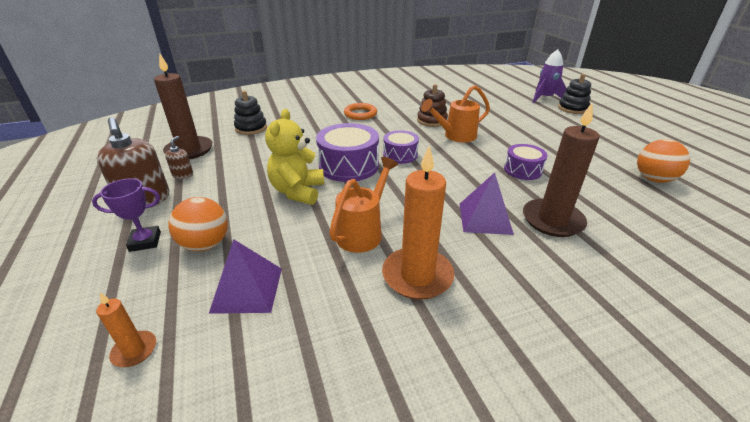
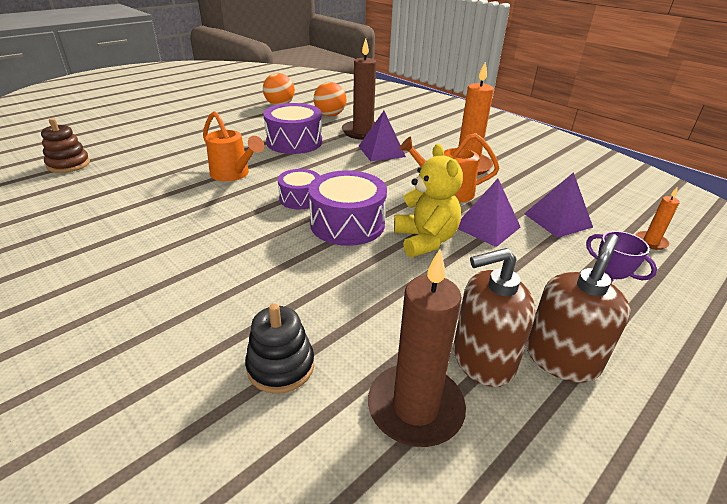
camera: 115 degrees left, 0 degrees up
brown soap dispenser [165,136,193,179] -> brown soap dispenser [453,248,536,387], size x2.04
orange ball [168,197,228,251] -> orange ball moved to [314,82,347,116]
yellow teddy bear [265,109,324,205] -> yellow teddy bear turned 90 degrees counterclockwise [394,144,463,257]
orange ring [344,103,377,120] -> none
brown stacking toy [417,84,448,127] -> brown stacking toy moved to [41,118,90,173]
purple drum [504,144,548,180] -> purple drum [263,103,322,154], size x1.66
purple rocket [532,49,567,103] -> none
black stacking toy [558,74,591,114] -> none
none -> purple pyramid [458,179,521,247]

